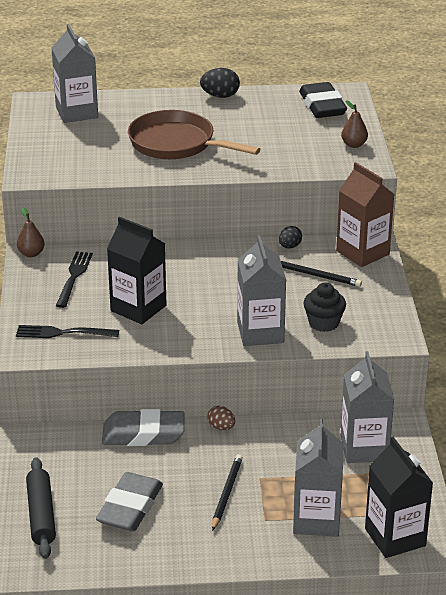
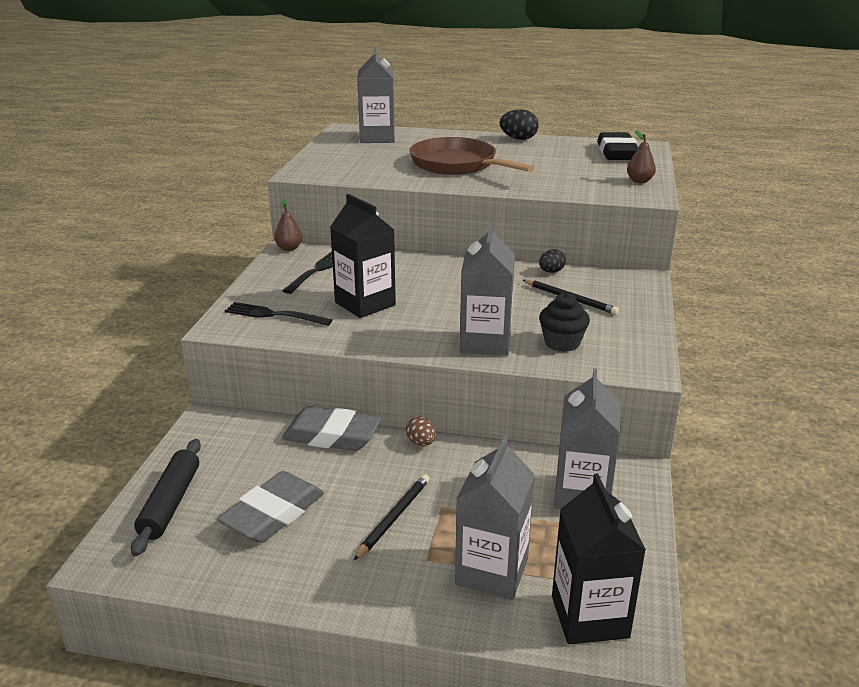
camera: 15 degrees right, 5 degrees down
brown carton [336,162,394,267] -> none

